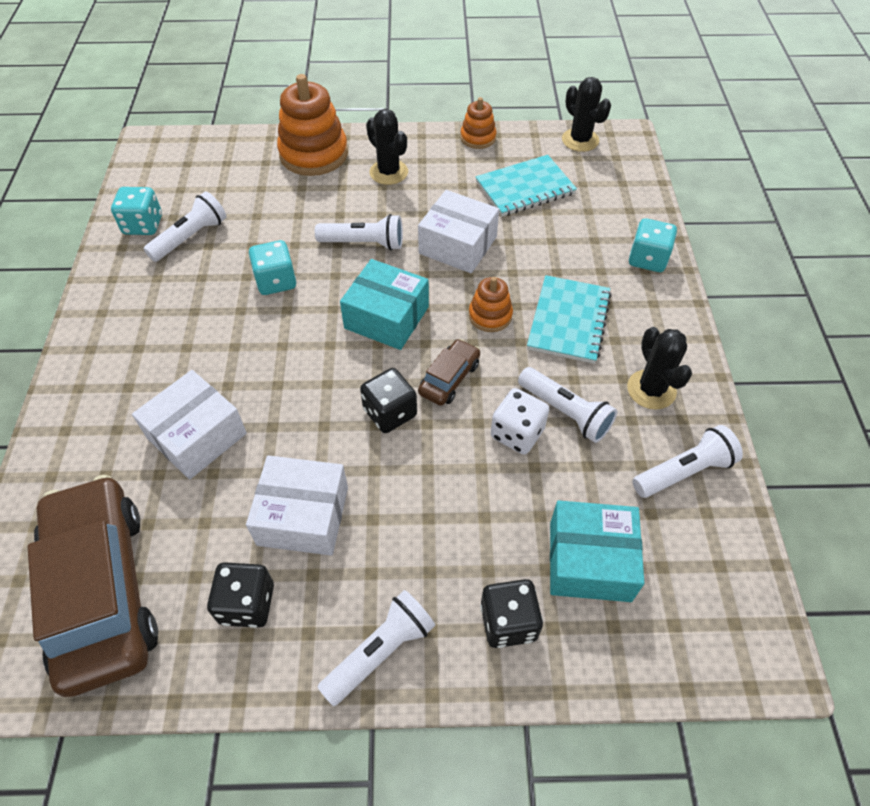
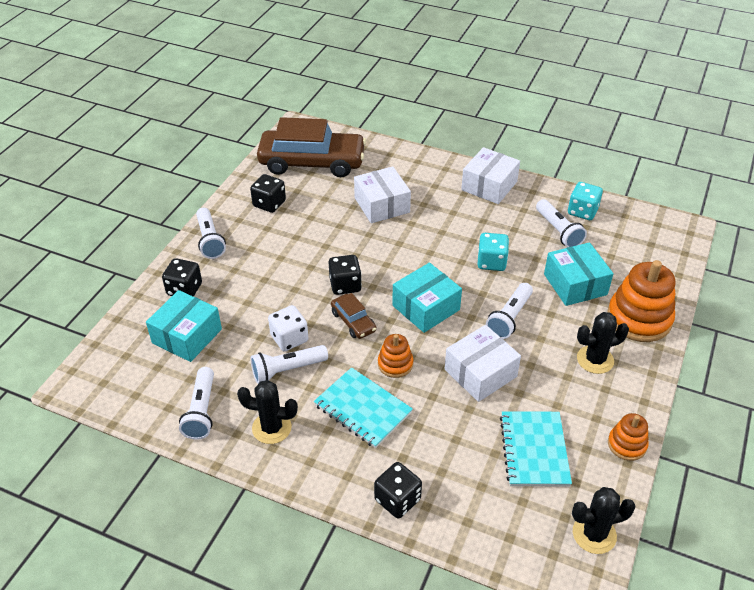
camera: 115 degrees right, 10 degrees down
white box [246,455,348,556] -> white box moved to [461,147,520,204]
turquoise dice [629,218,677,272] -> black dice [374,462,422,519]
none -> turquoise box [544,242,614,306]

